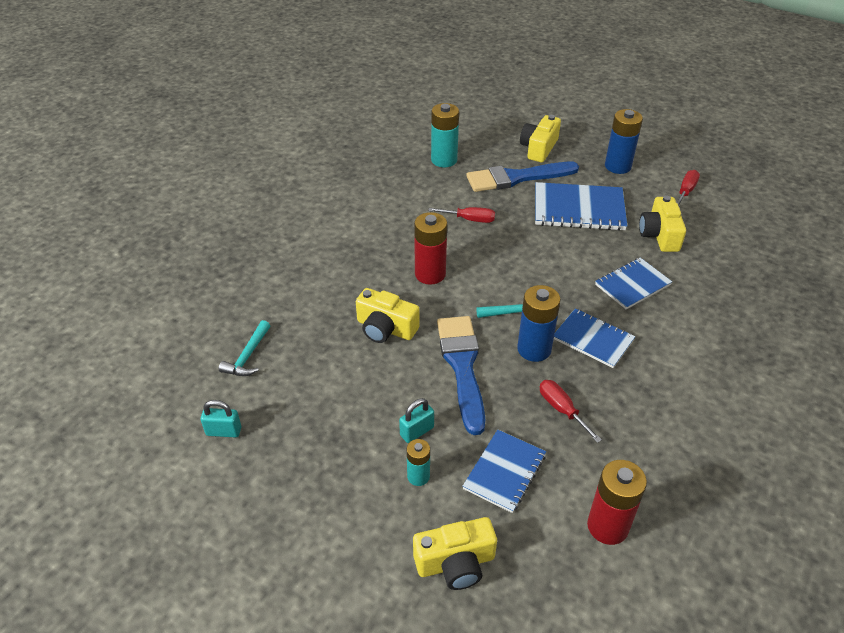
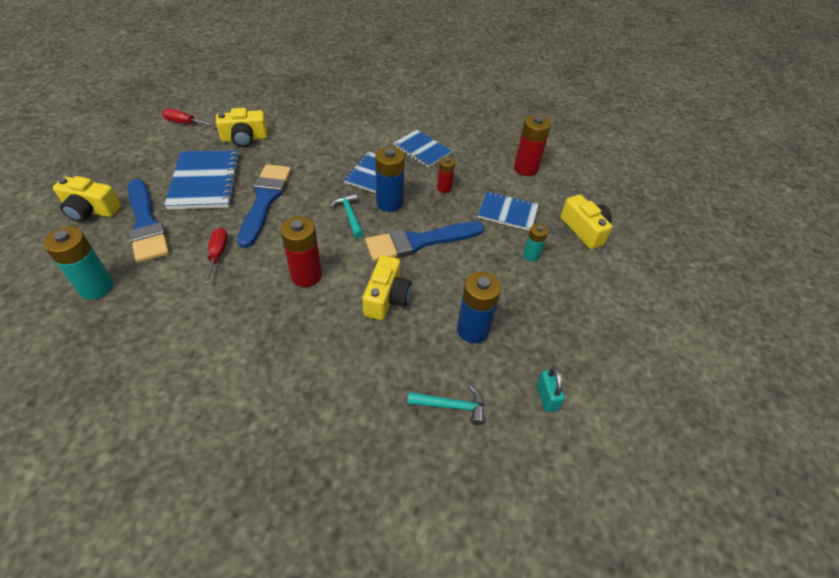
camera: 105 degrees left, 5 degrees up
turquoise padlock [399,398,434,443] -> none
red screwdriver [540,380,602,443] -> red battery [437,157,455,193]
blue notebook [595,258,672,309] -> blue notebook moved to [393,130,452,168]
blue battery [605,109,643,174] -> blue battery moved to [457,272,501,343]
none -> blue brush [237,164,291,248]

